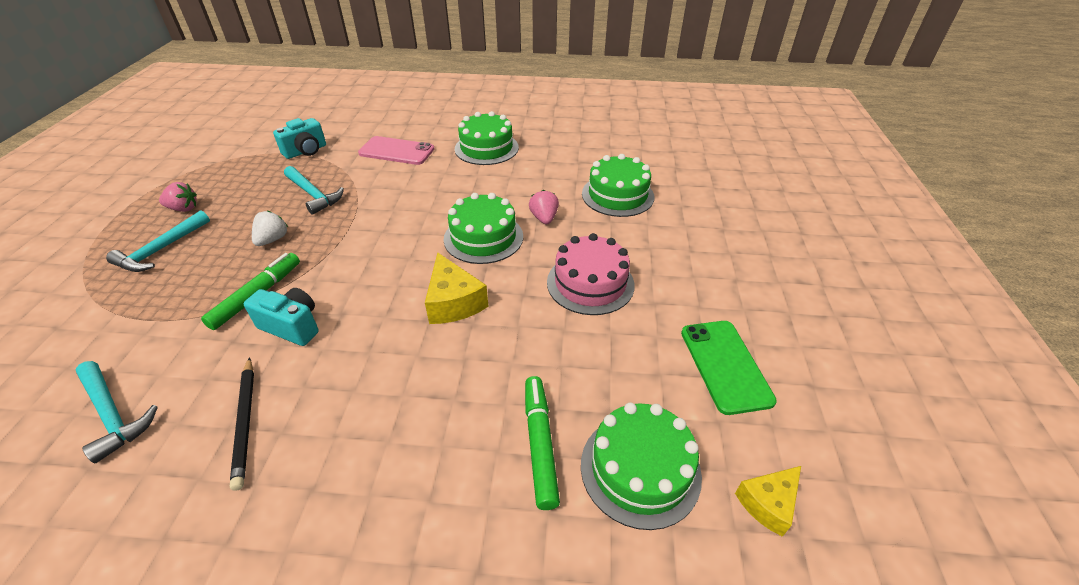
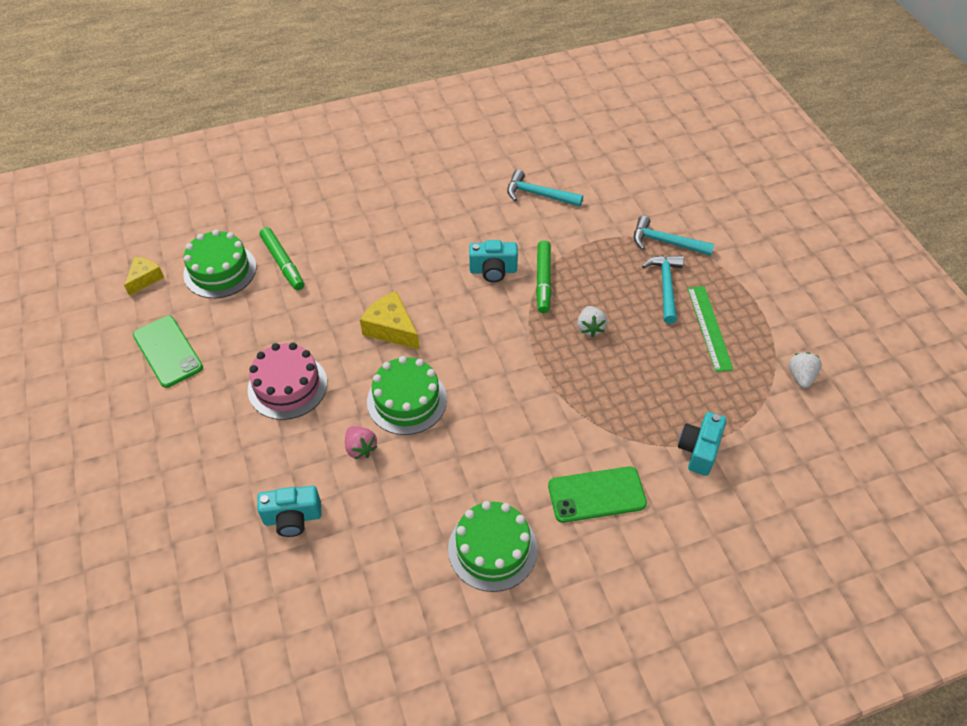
camera: 155 degrees right, 10 degrees up
pink strawberry [159,182,197,212] -> green ruler [687,286,734,372]
black pencil [230,357,254,491] -> none
turquoise hammer [284,166,344,215] -> turquoise hammer moved to [634,216,714,256]
pink phone [358,136,435,165] -> green phone [548,466,647,523]
green cake [582,154,654,217] -> turquoise camera [257,486,322,537]
none -> white strawberry [789,352,822,388]

